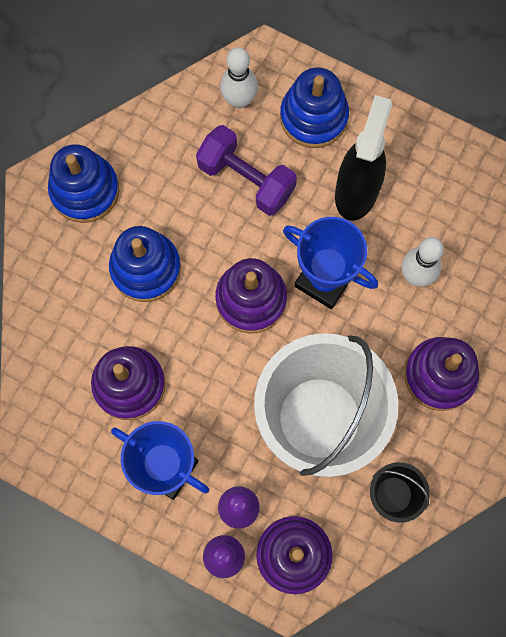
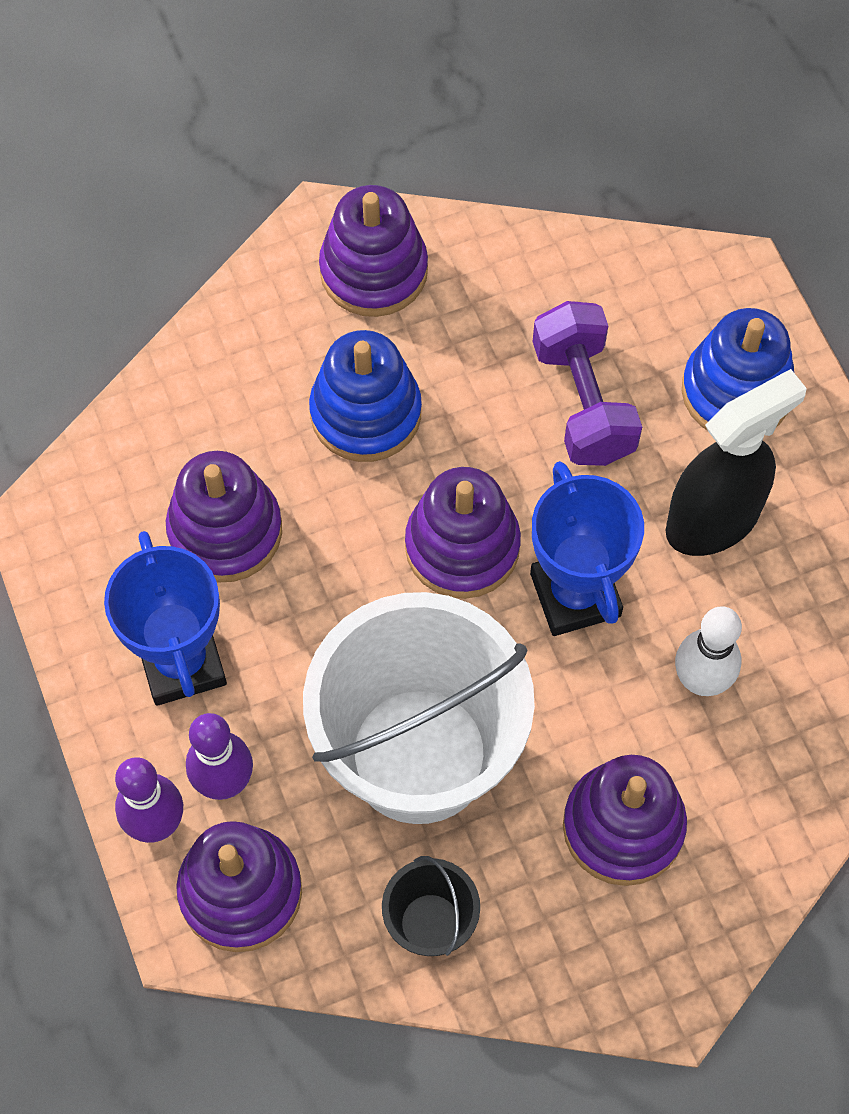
camera: 40 degrees right, 10 degrees down
blue stacking toy [48,144,119,223] -> purple stacking toy [319,185,428,317]
white bowling pin [220,47,258,108] -> none

